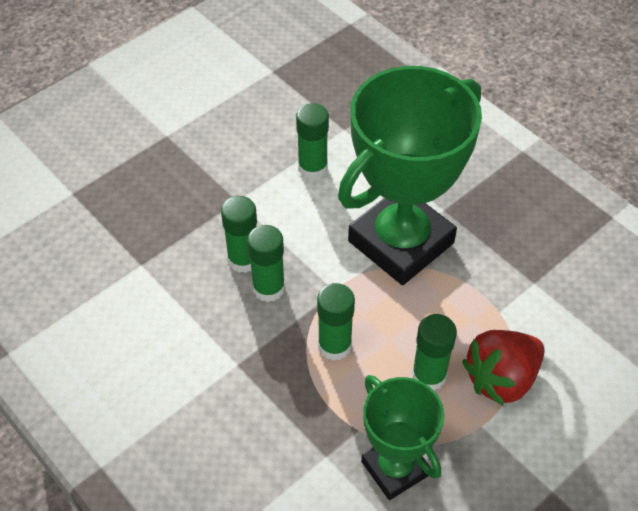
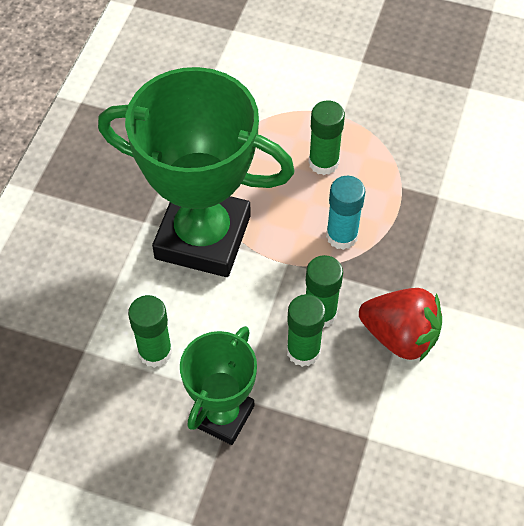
camera: 120 degrees left, 5 degrees up
green glue stick [317,283,355,361] -> turquoise glue stick [326,176,365,250]
green trophy [361,375,444,500] -> green trophy moved to [180,326,257,445]
red strawberry [462,330,545,406] -> red strawberry moved to [359,288,442,361]

